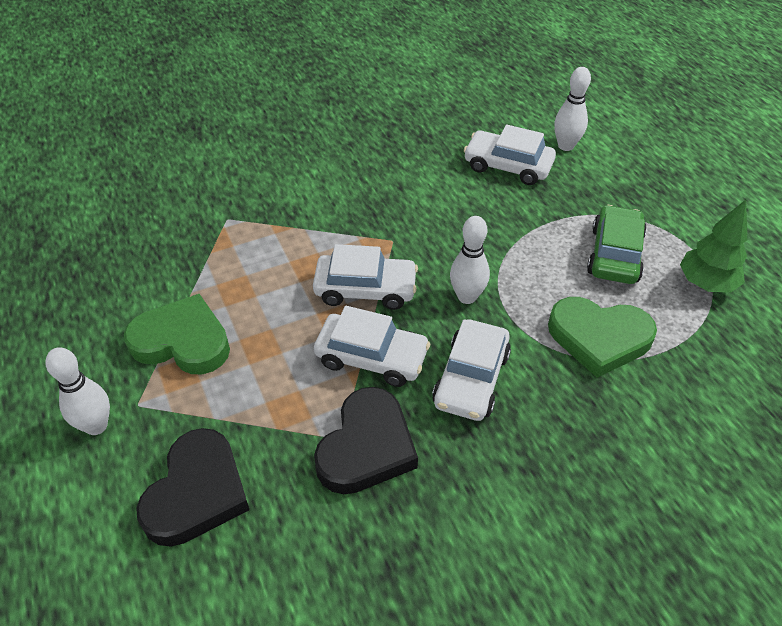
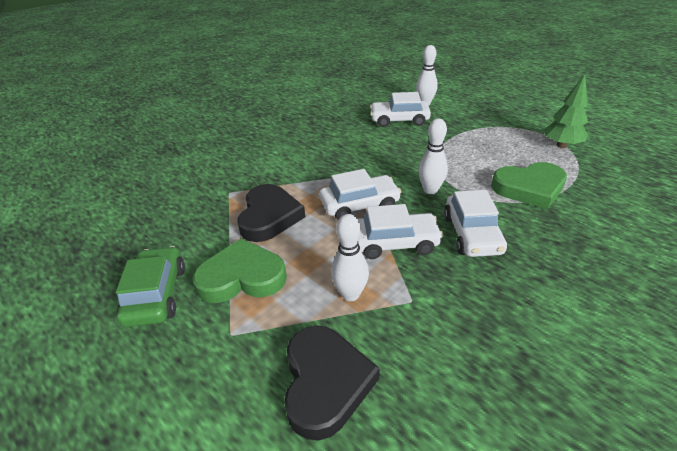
camera: 20 degrees left, 10 degrees down
white bowling pin [45,347,110,435] -> white bowling pin moved to [331,214,369,301]
black heart [314,387,418,494] -> black heart moved to [238,184,305,242]
green car [587,205,647,284] -> green car moved to [116,246,185,327]

